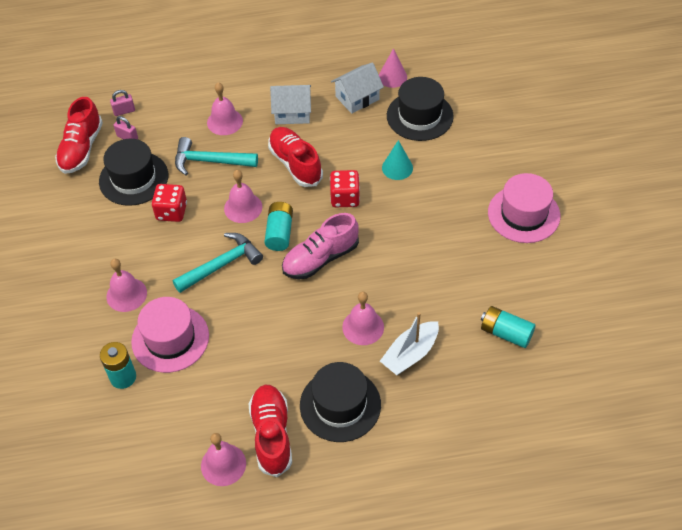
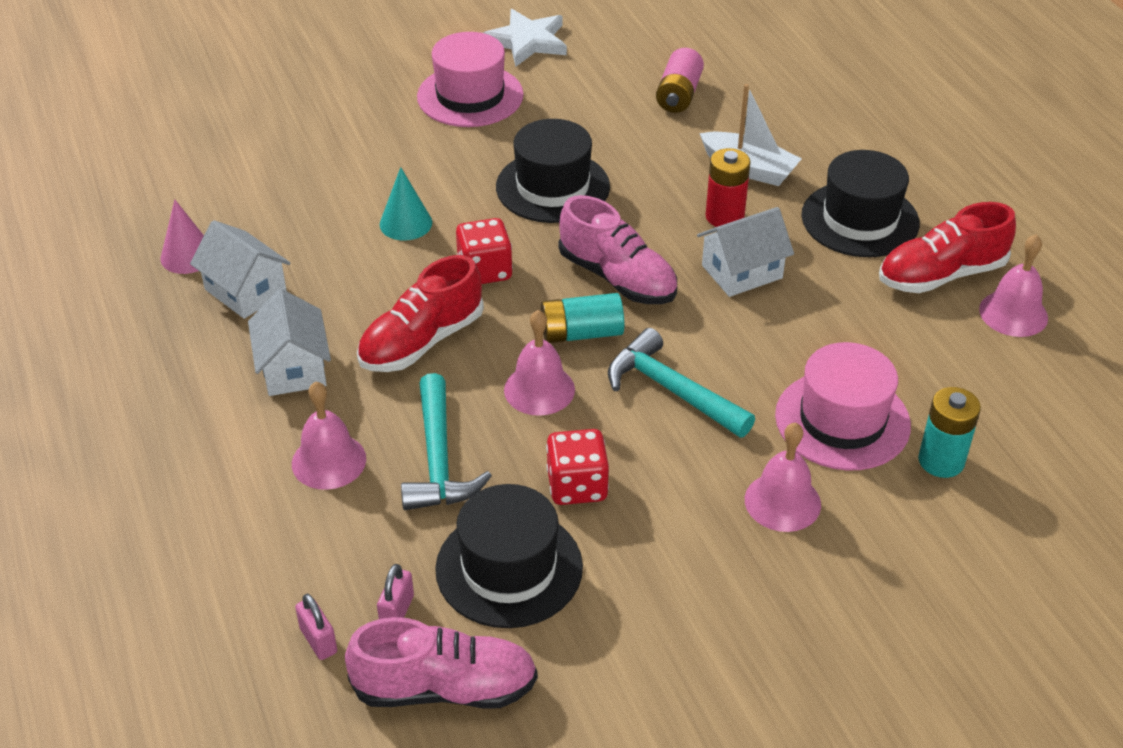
camera: 105 degrees left, 10 degrees down
red shoe [55,97,103,174] -> pink shoe [345,617,538,709]
pink bell [342,292,384,345] -> red battery [706,148,751,227]
black hat [387,77,454,141] -> black hat moved to [496,119,610,223]
turquoise battery [481,306,536,348] -> pink battery [656,48,704,113]
none -> white star [483,9,567,67]
none -> white house [697,207,794,297]

